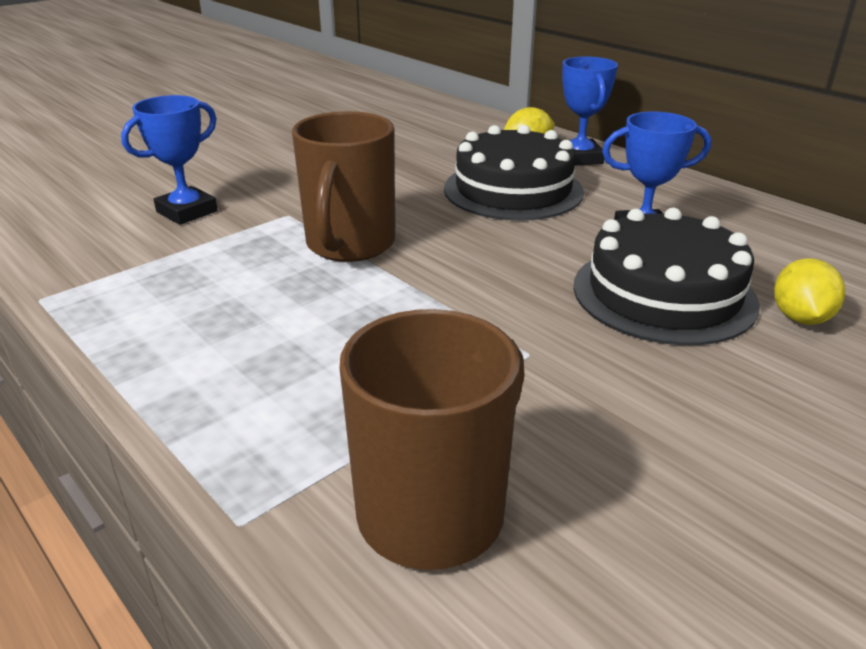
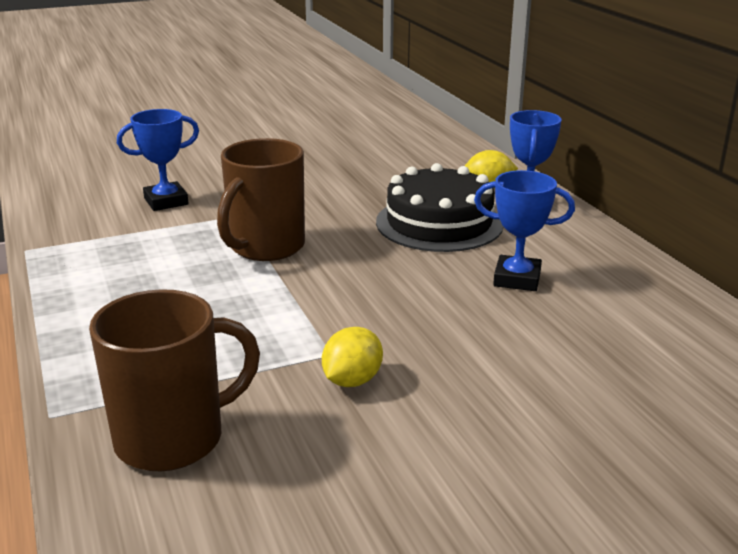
camera: 20 degrees right, 5 degrees down
black cake [574,208,760,345] -> none
yellow lemon [774,258,845,325] -> yellow lemon moved to [322,327,383,387]

